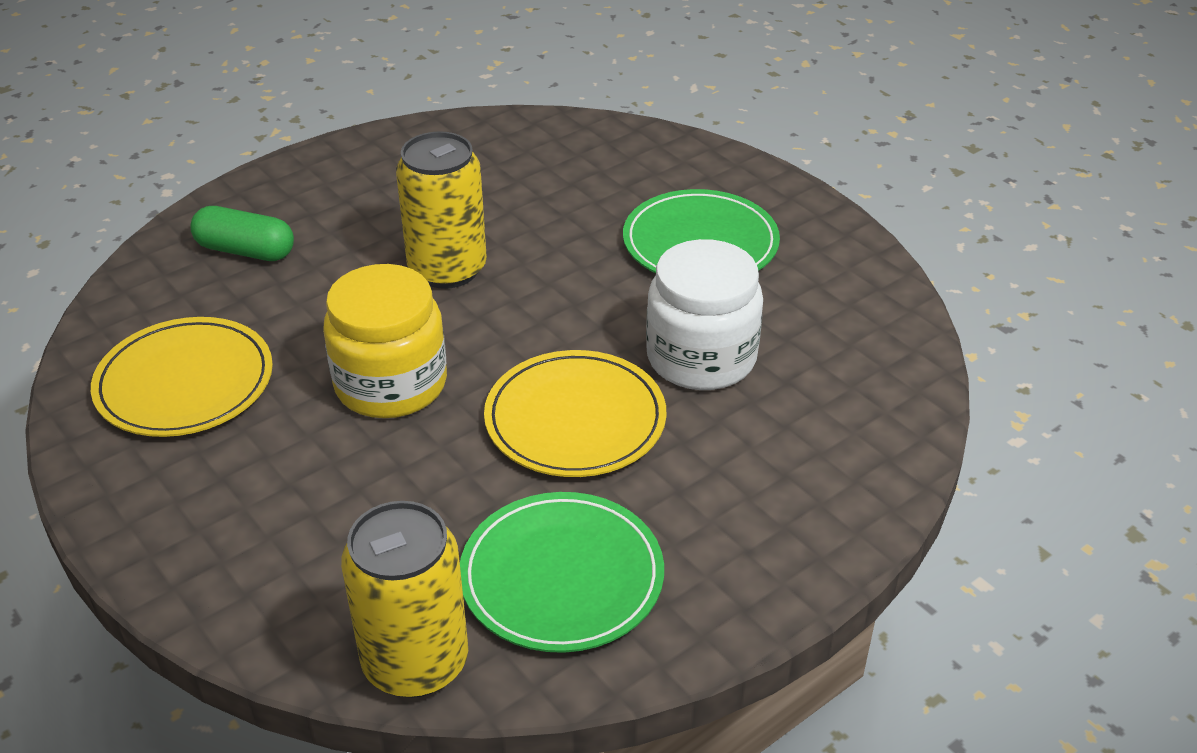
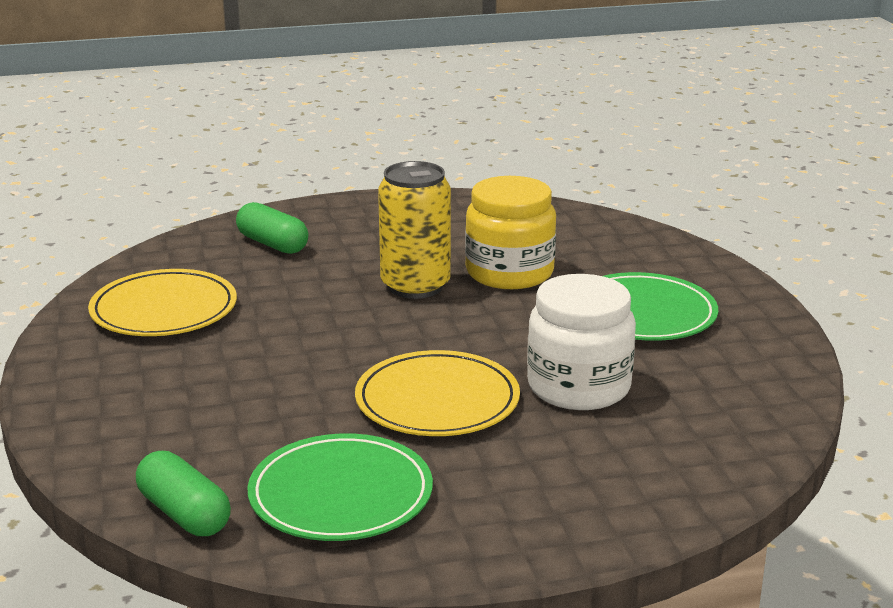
camera: 25 degrees right, 15 degrees down
yellow jar [323,264,447,418] -> yellow jar moved to [465,176,556,289]
yellow can [341,501,468,698] -> green capsule [136,451,231,536]

